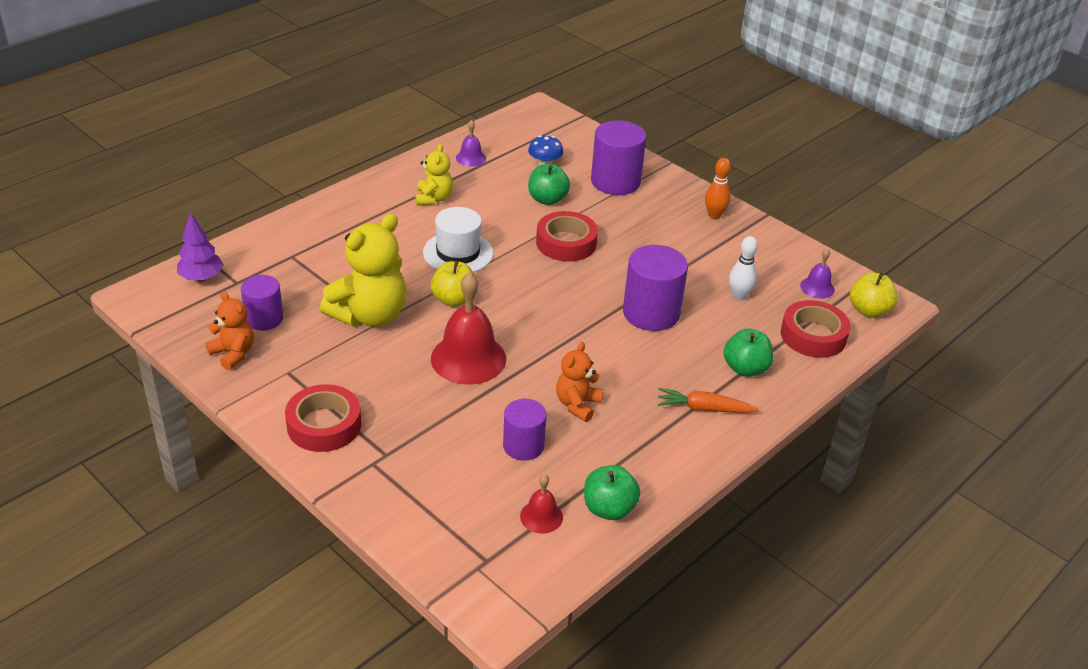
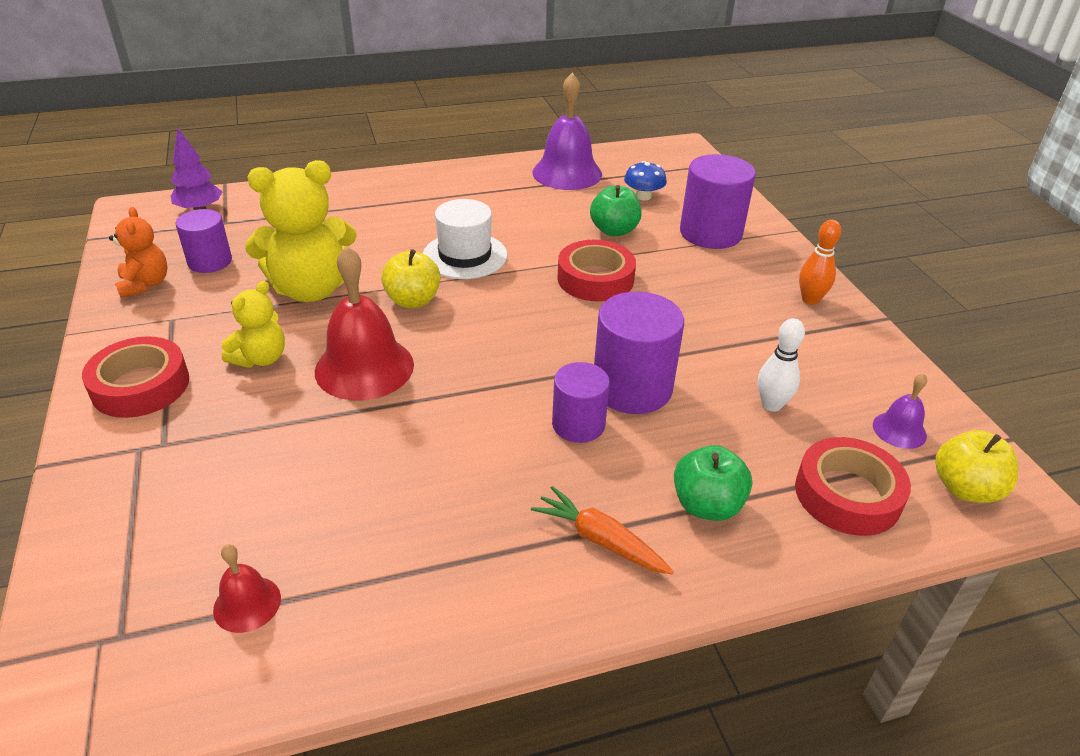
camera: 30 degrees right, 0 degrees up
yellow teddy bear [415,144,453,206] -> yellow teddy bear moved to [221,281,285,368]
purple bell [456,120,486,167] -> purple bell [533,73,602,190], size x2.01
purple cylinder [503,399,547,461] -> purple cylinder moved to [552,362,610,443]
orange teddy bear [556,342,603,422] -> none
green apple [584,465,640,520] -> none

